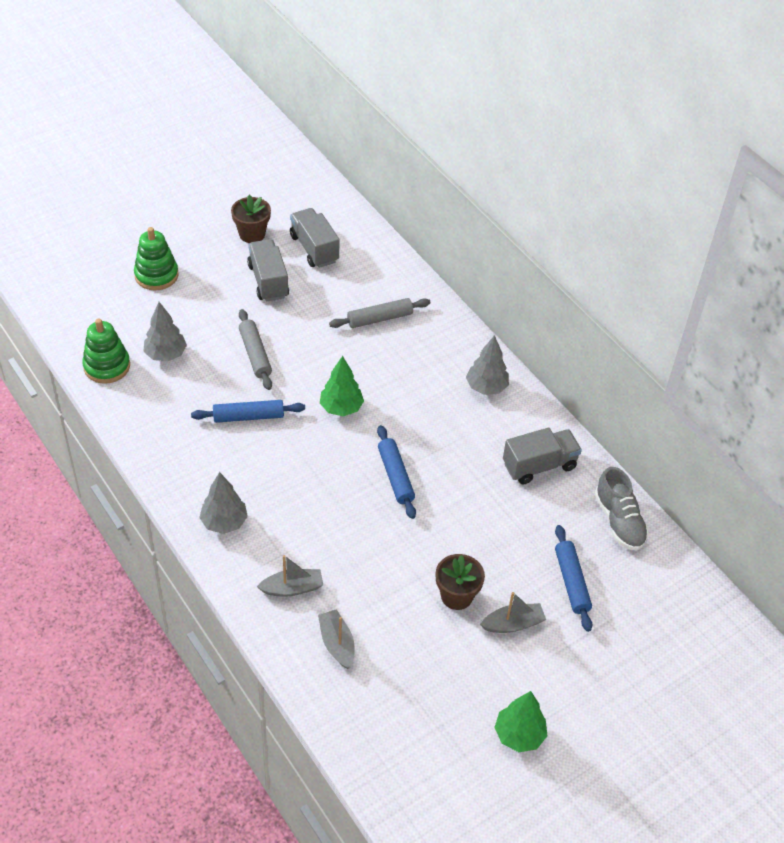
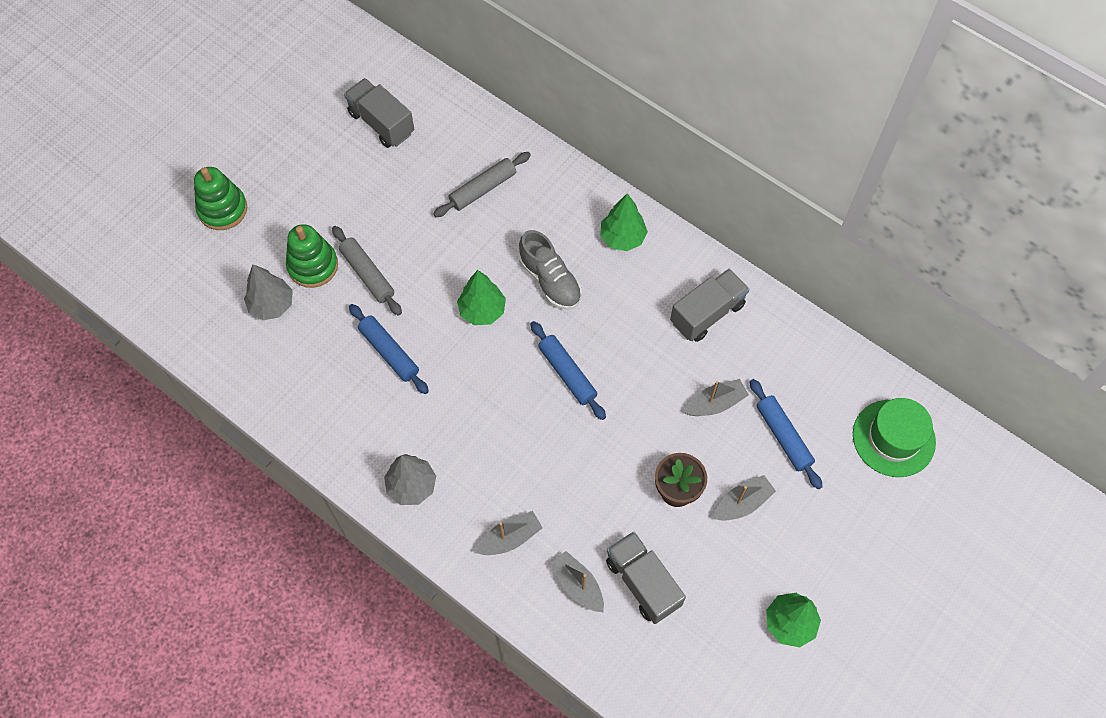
camera: 15 degrees left, 15 degrees up
green stacking toy [82,319,130,384] -> green stacking toy moved to [286,224,338,288]
blue rolling pin [191,400,305,423] -> blue rolling pin turned 75 degrees clockwise [349,304,429,394]
brown flower pot [231,194,271,243] -> none
grey truck [247,239,289,301] -> grey truck moved to [606,532,686,624]
grey tree [466,335,509,395] -> green tree [600,193,648,251]
grey shoe [595,467,649,551] -> grey shoe moved to [519,230,582,310]
none -> grey boat [685,379,749,416]
none -> green hat [853,398,936,477]

